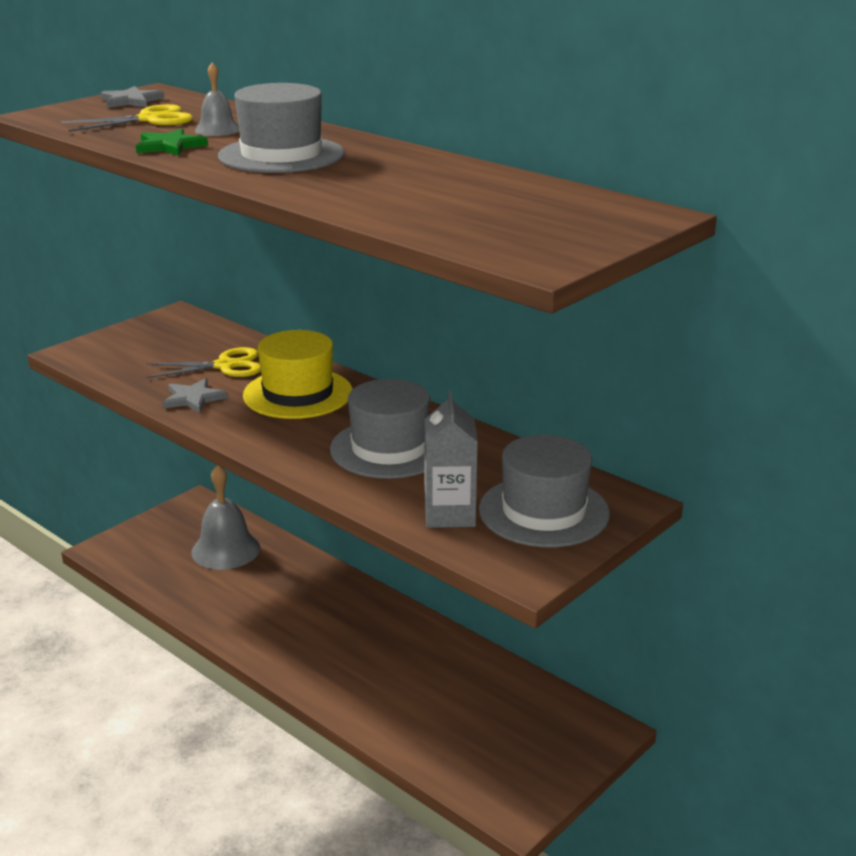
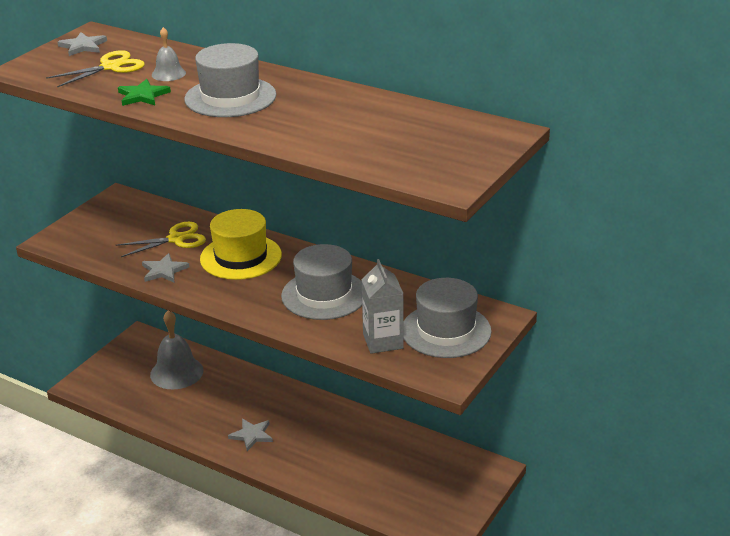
camera: 10 degrees left, 5 degrees up
none -> grey star [228,419,273,451]

